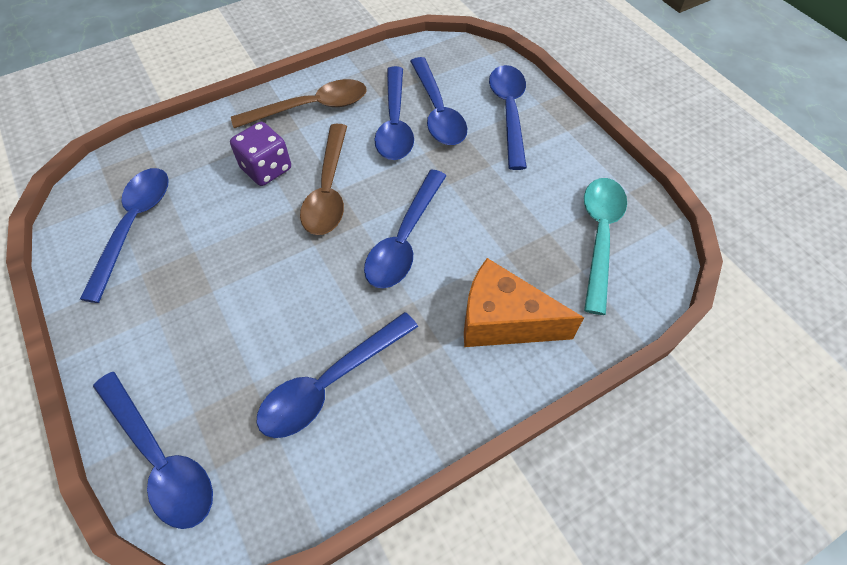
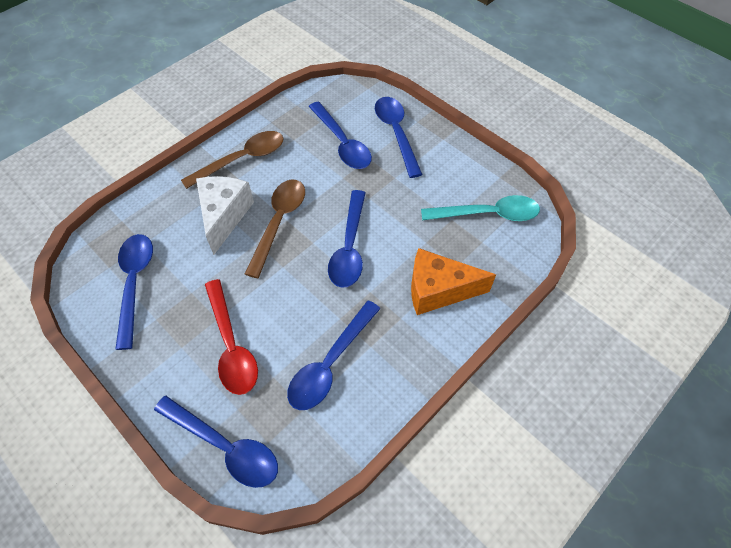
camera: 15 degrees left, 0 degrees up
purple dice [230,122,291,186] -> white cheese [196,176,254,255]
brown spoon [300,124,347,235] -> brown spoon turned 150 degrees counterclockwise [245,179,305,278]
blue spoon [374,66,414,160] -> none
turquoise spoon [584,178,627,315] -> turquoise spoon turned 90 degrees clockwise [421,195,540,221]
none -> red spoon [205,279,258,395]

